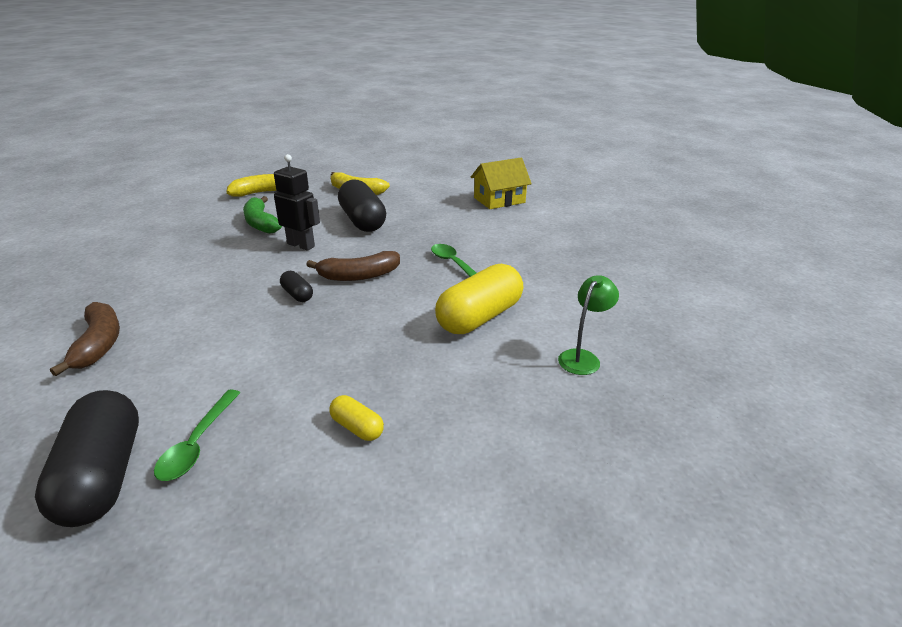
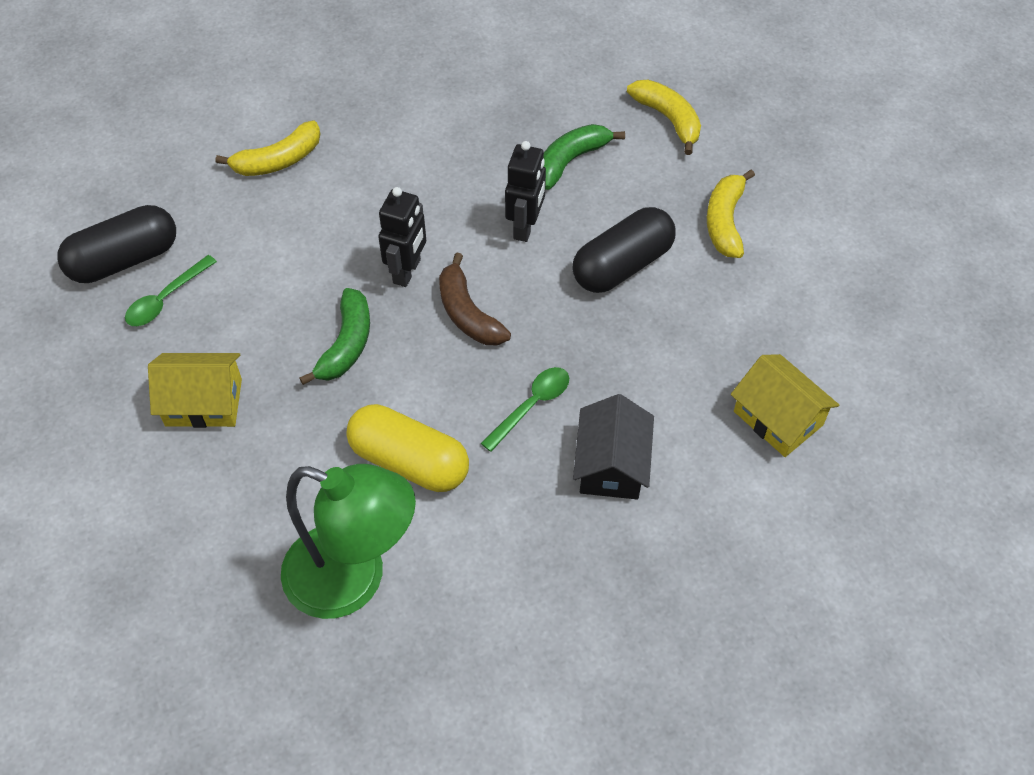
camera: 75 degrees right, 25 degrees up
brown banana [50,302,120,376] -> yellow banana [216,121,321,176]
green spoon [154,390,240,481] -> green spoon turned 45 degrees counterclockwise [125,255,217,326]
black capsule [280,271,313,302] -> black robot [378,187,426,287]
yellow capsule [329,395,384,441] -> yellow house [148,353,242,428]
green lamp [558,275,619,375] -> green lamp [281,464,416,619], size x2.15
none -> green banana [300,288,370,385]
none -> black house [573,394,654,499]

